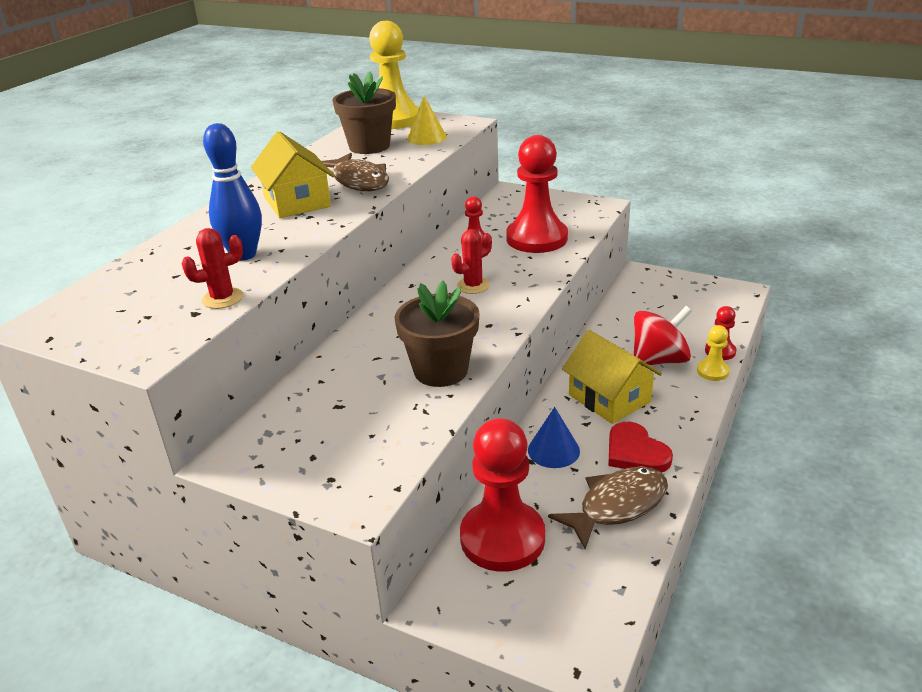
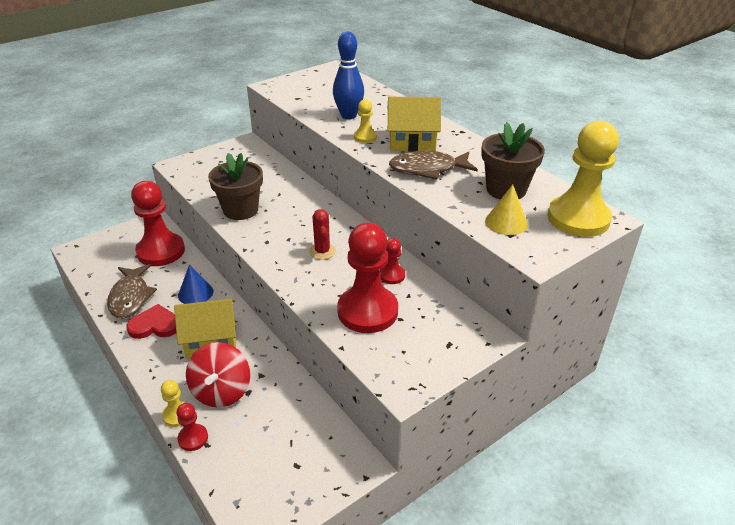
camera: 115 degrees right, 5 degrees up
red cactus [182,228,243,309] -> none
none -> yellow pawn [354,99,377,143]

